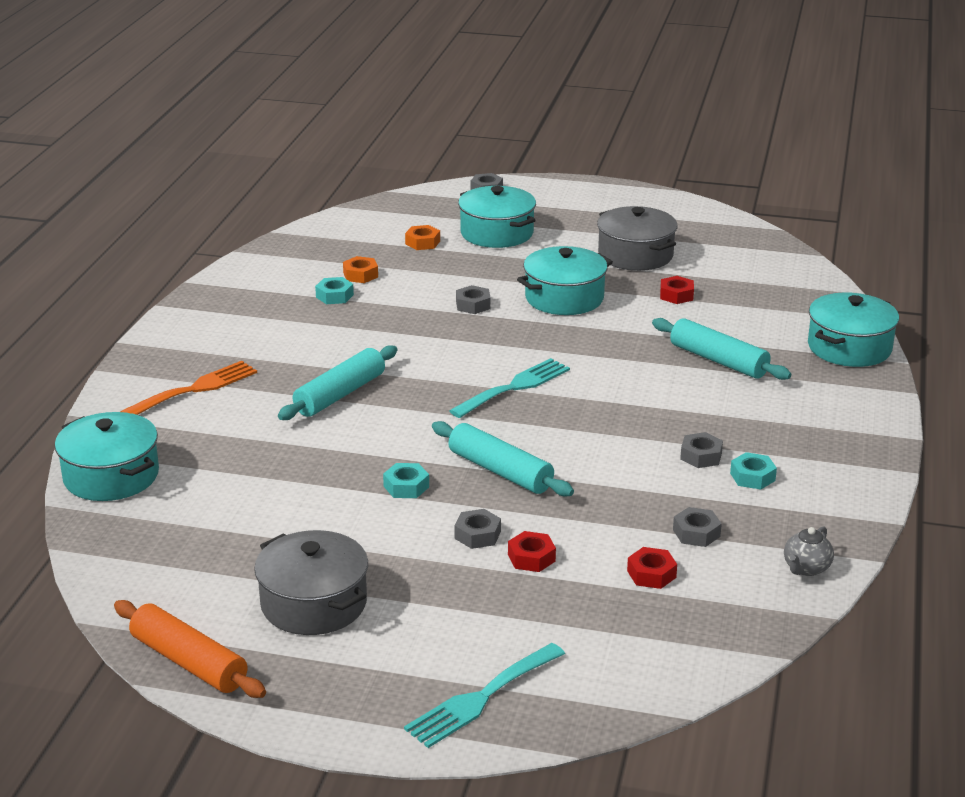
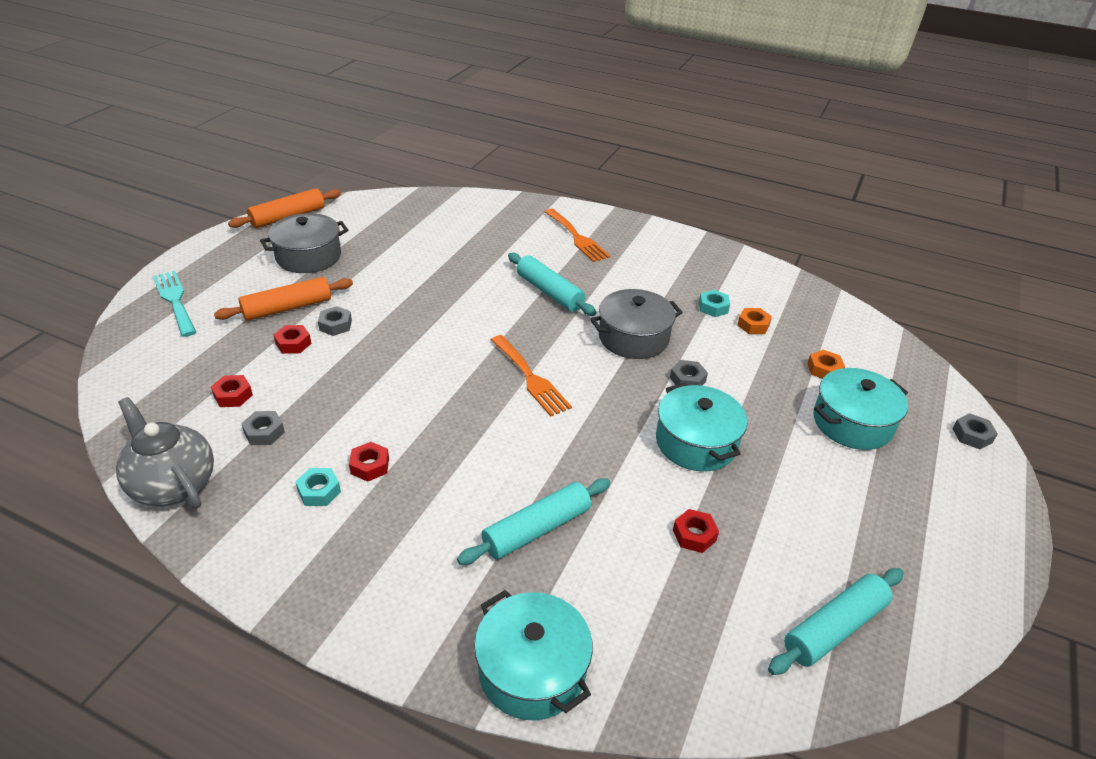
camera: 100 degrees right, 10 degrees up
turquoise pot [55,412,159,501] -> none
turquoise nut [383,463,429,498] -> none
turquoise rolling pin [432,421,574,497] -> turquoise rolling pin moved to [768,568,904,675]
turquoise fork [449,358,570,418] -> orange fork [491,335,572,417]
grey pot [597,206,677,271] -> grey pot moved to [590,289,683,359]
grey nut [680,432,723,468] -> red nut [349,442,389,482]
grey teapot [784,526,834,576] -> grey teapot [116,397,214,509], size x2.02
none -> orange rolling pin [214,277,353,321]

